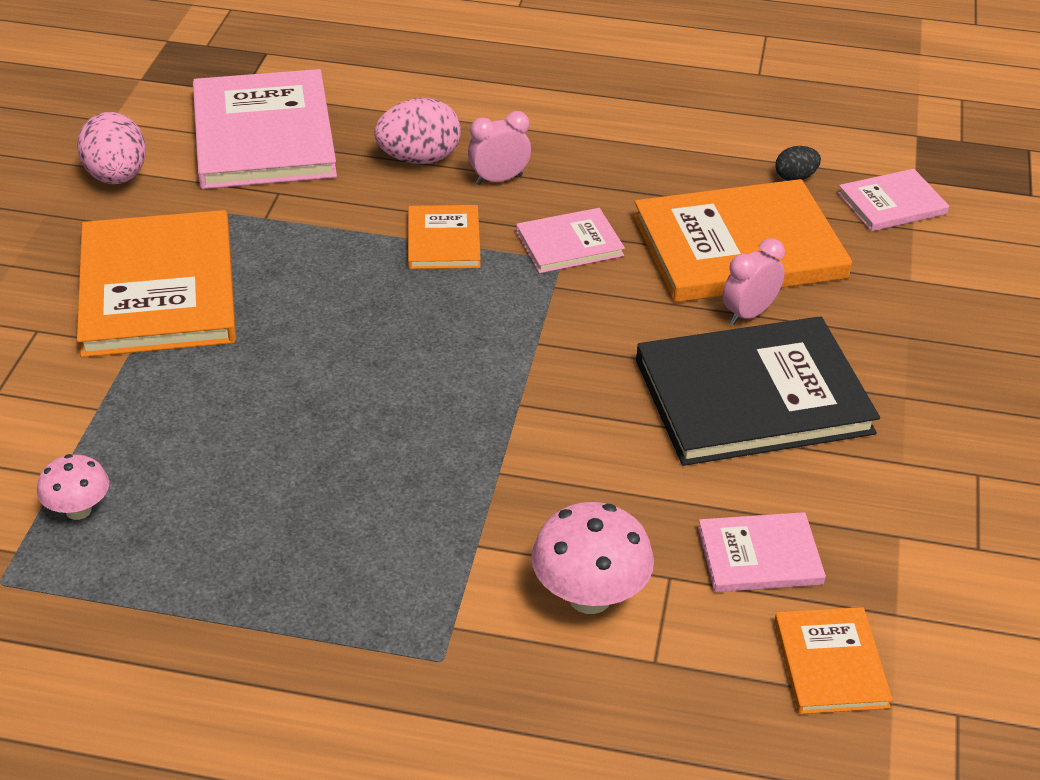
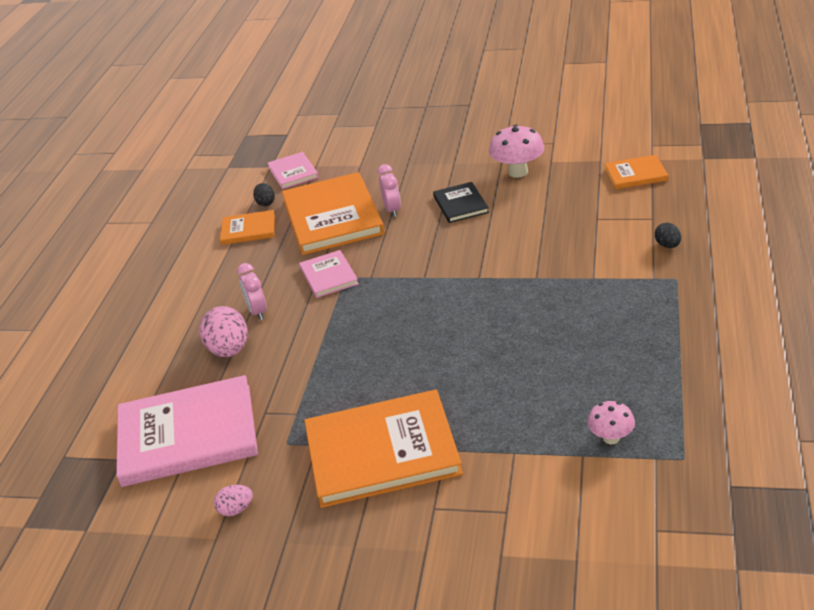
camera: 85 degrees left, 5 degrees down
pink egg [77,112,146,184] -> pink egg [214,485,253,516], size x0.53
orange book [408,205,481,269] -> orange book moved to [220,210,275,245]
pink mushroom [531,502,654,614] -> pink mushroom moved to [489,124,544,178]
black book [636,316,880,466] -> black book [433,182,489,223], size x0.50
pink book [698,512,826,592] -> none
pink clock [723,238,785,325] -> pink clock turned 150 degrees counterclockwise [378,164,401,217]
none -> black egg [655,223,681,248]

